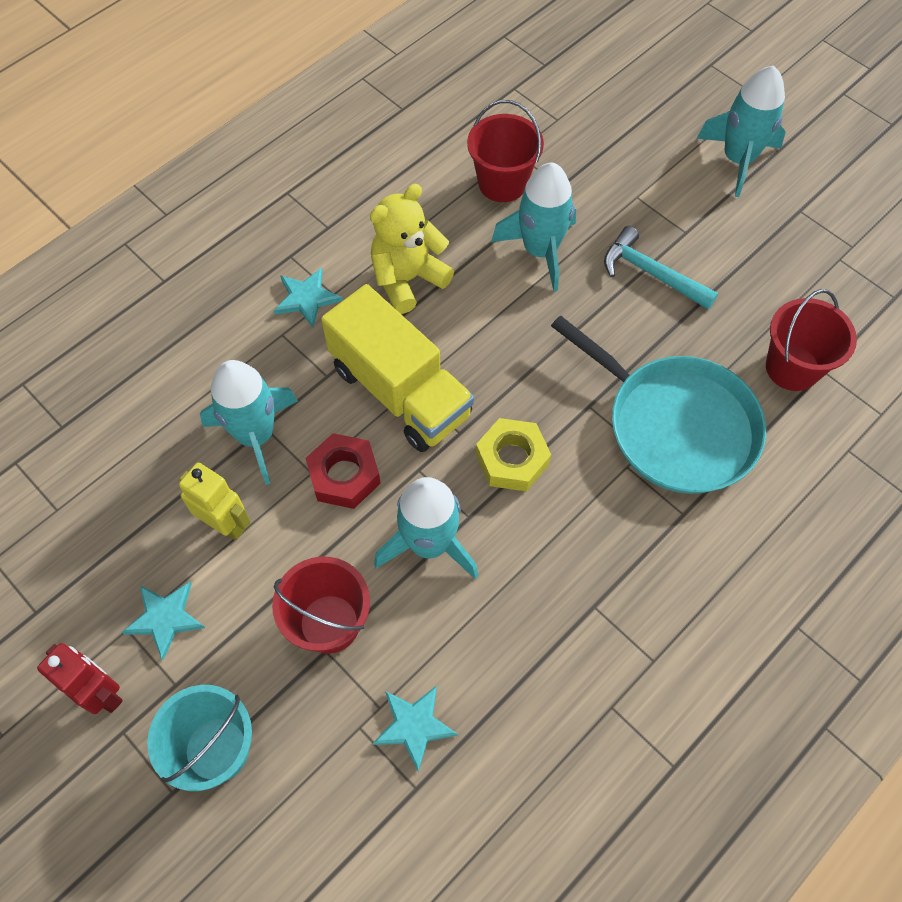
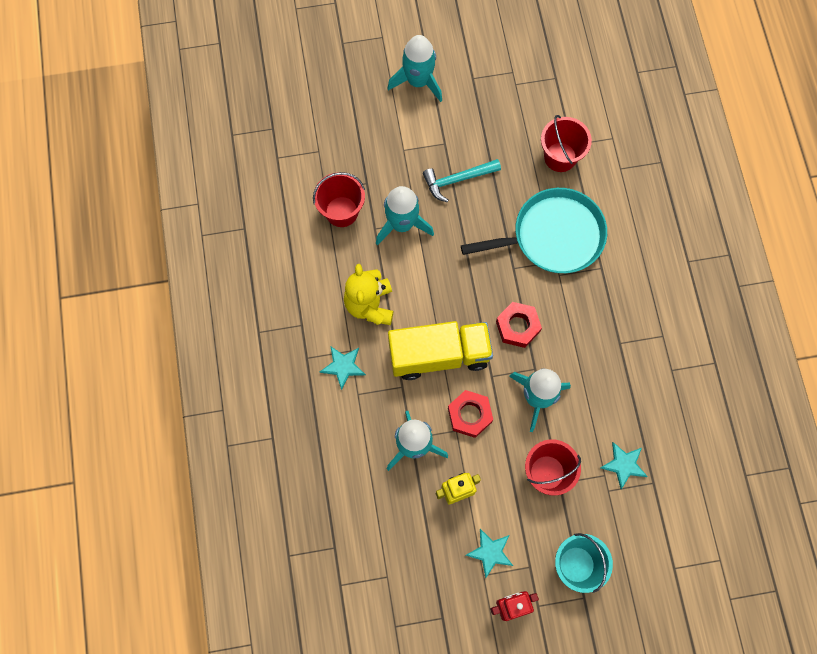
camera: 55 degrees left, 10 degrees up
yellow nut [476,418,551,491] -> red nut [496,302,542,348]

